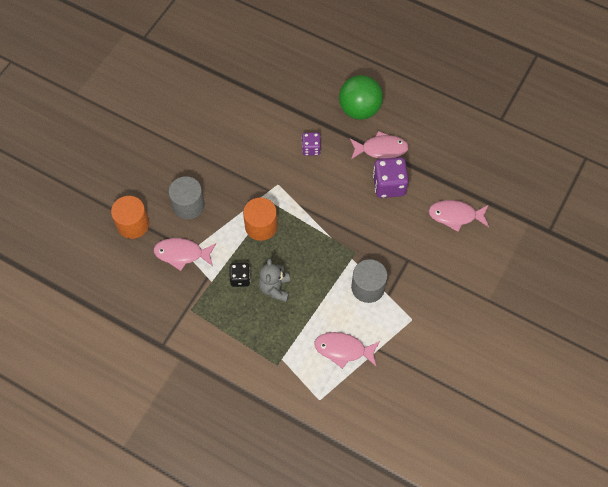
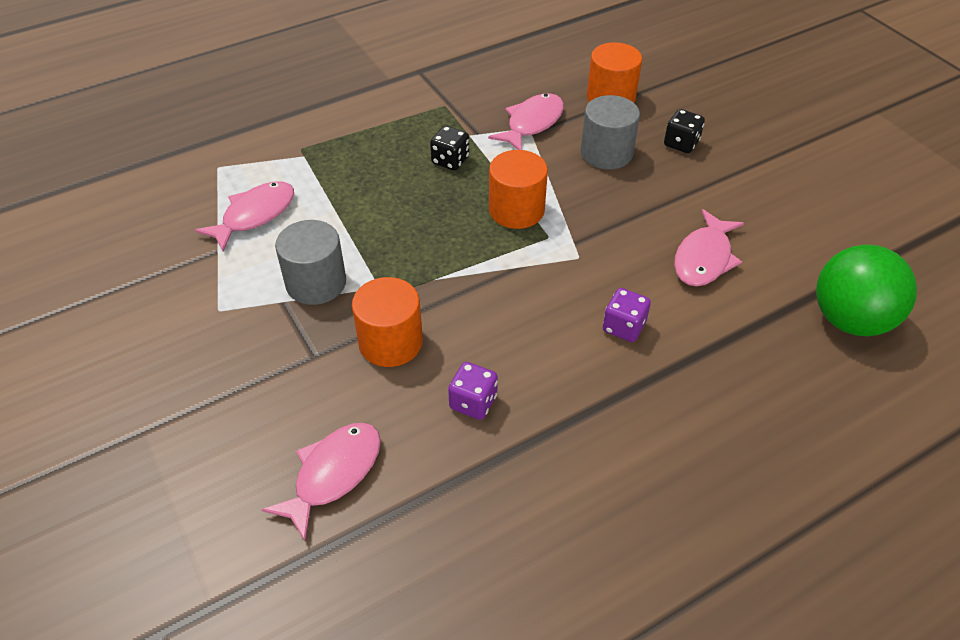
camera: 120 degrees right, 15 degrees down
grey teddy bear [258,258,290,302] -> none
green ball [339,75,383,120] -> green ball moved to [816,245,917,336]
pink fish [350,131,409,159] -> pink fish moved to [674,209,744,286]
purple dice [373,157,409,198] -> purple dice [448,362,498,420], size x0.60
none -> orange cylinder [352,277,423,367]
none -> black dice [664,109,705,153]

